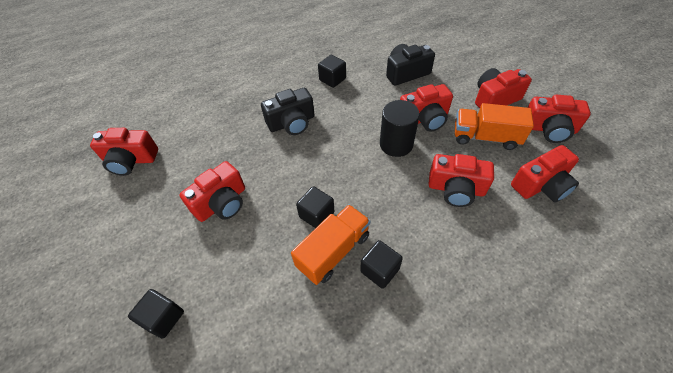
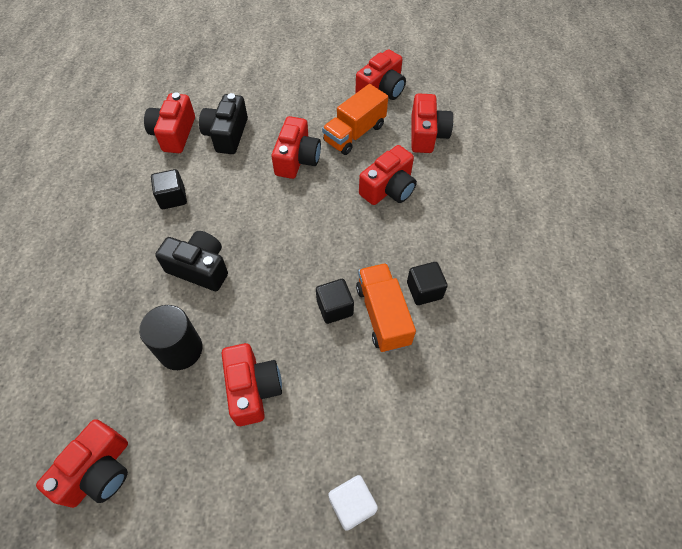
camera: 60 degrees left, 5 degrees up
black cube [128,289,184,339] -> white cube [328,475,378,531]
black camera [261,88,315,135] -> black camera turned 75 degrees counterclockwise [155,231,228,291]
black cylinder [380,100,420,157] -> black cylinder moved to [139,305,203,370]
red camera [475,68,532,108] -> red camera moved to [144,92,195,153]

